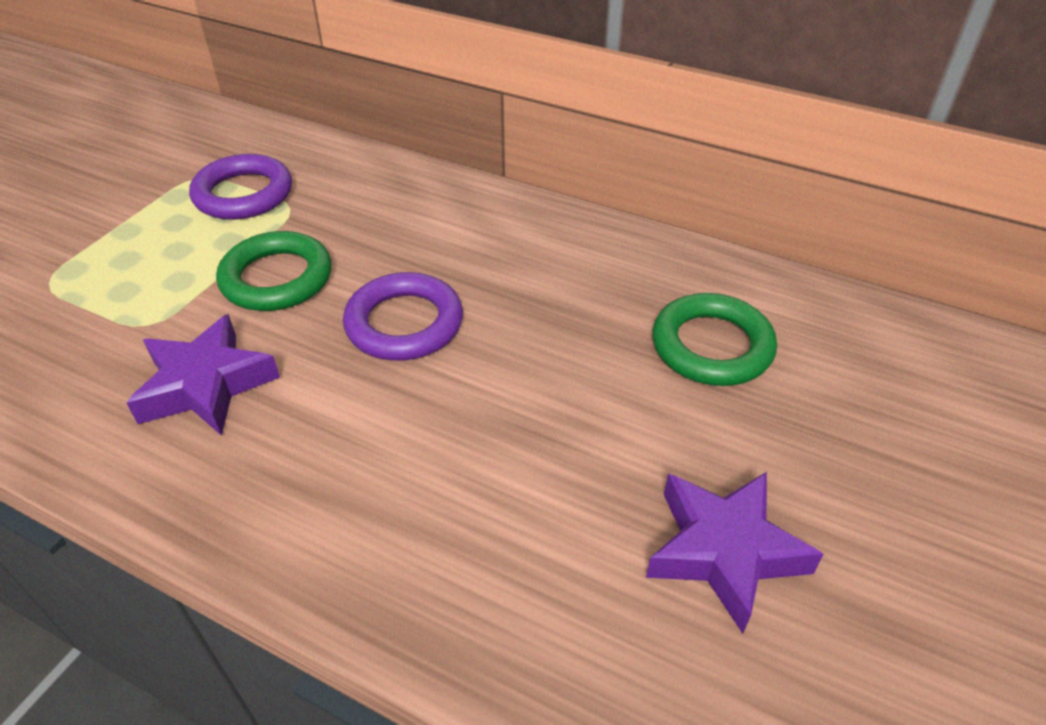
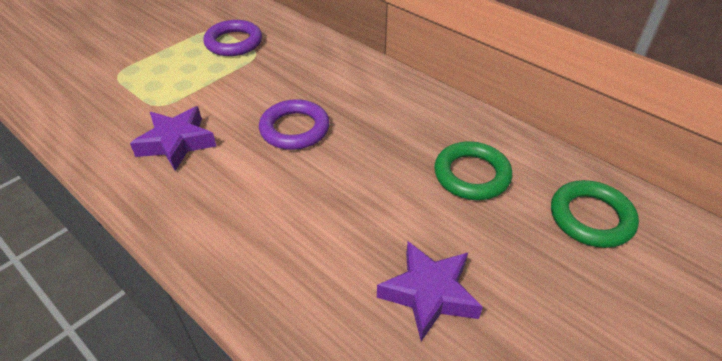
camera: 15 degrees right, 0 degrees up
green ring [216,231,331,311] -> green ring moved to [551,180,639,248]

